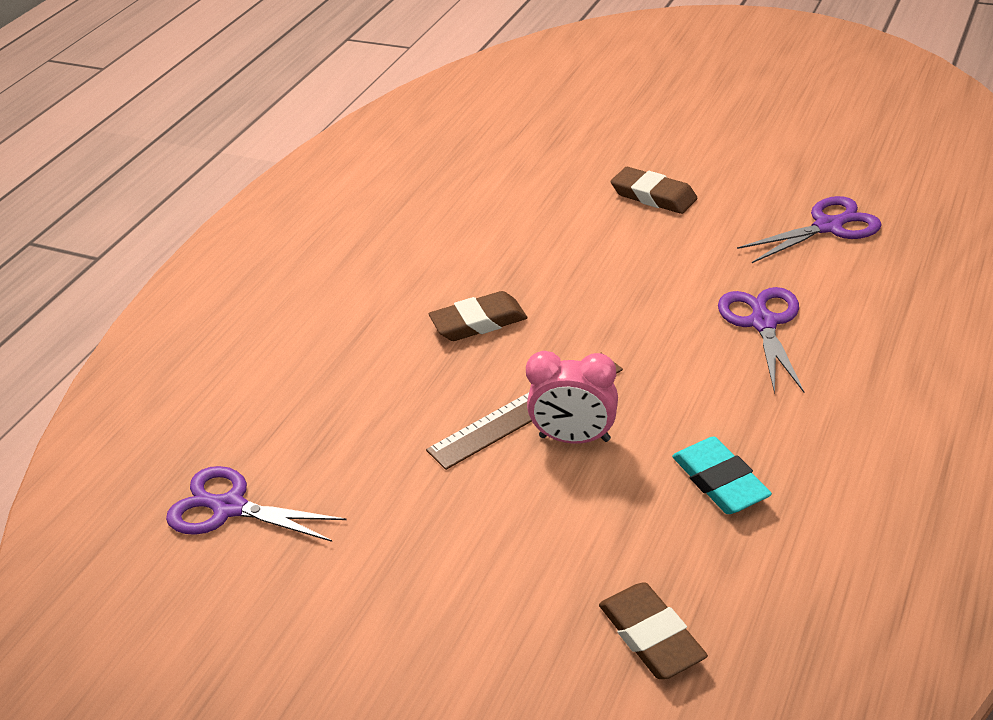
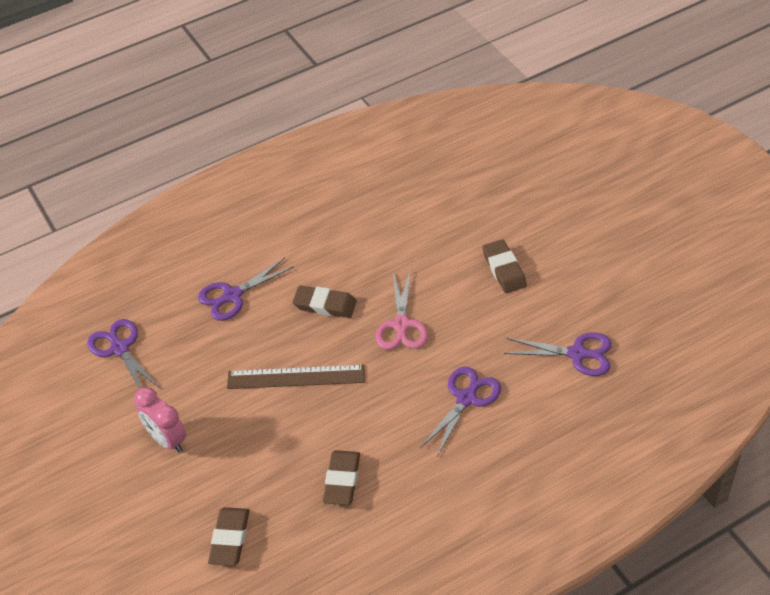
camera: 35 degrees right, 10 degrees up
pink clock [526,351,618,444] -> pink clock moved to [134,387,186,453]
turquoise eraser [672,437,772,514] -> brown eraser [323,450,360,505]
none -> purple scissors [198,258,294,321]
none -> pink scissors [376,272,428,350]

